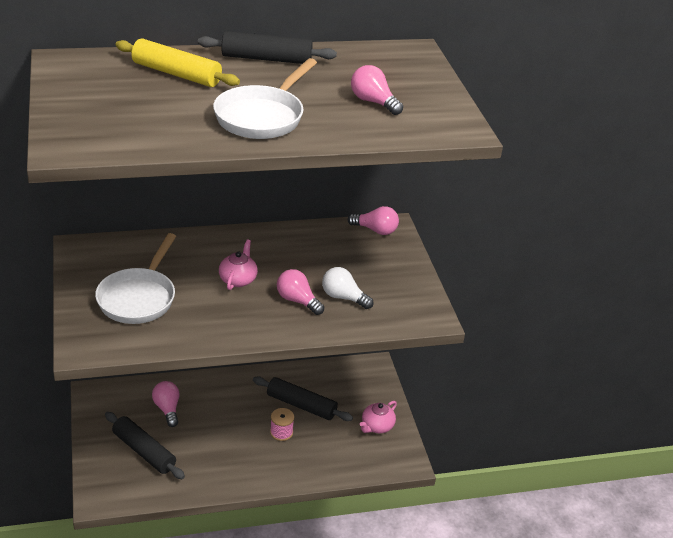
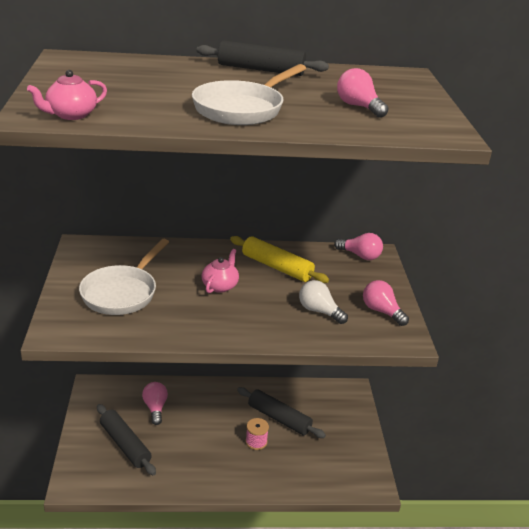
camera: 10 degrees right, 5 degrees down
yellow rolling pin [115,39,240,87] -> yellow rolling pin moved to [230,236,329,283]
pink light bulb [277,269,324,315] -> pink light bulb moved to [363,280,409,326]
pink teapot [360,401,397,433] -> pink teapot moved to [27,70,107,120]

